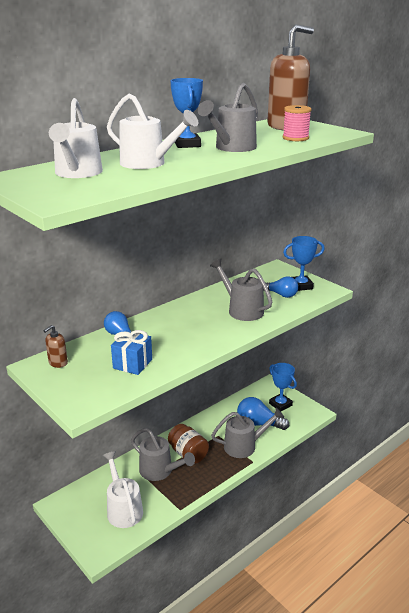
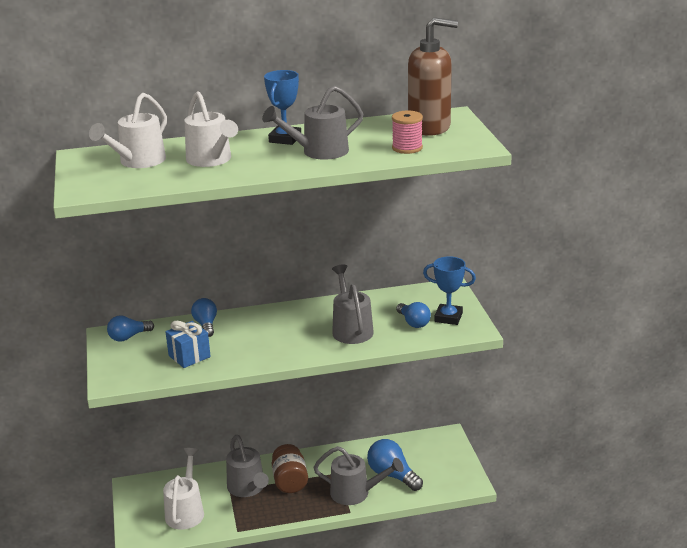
camera: 30 degrees right, 0 degrees up
brown soap dispenser [44,325,68,368] -> blue light bulb [107,315,154,342]
blue trophy [269,363,297,411] -> none

